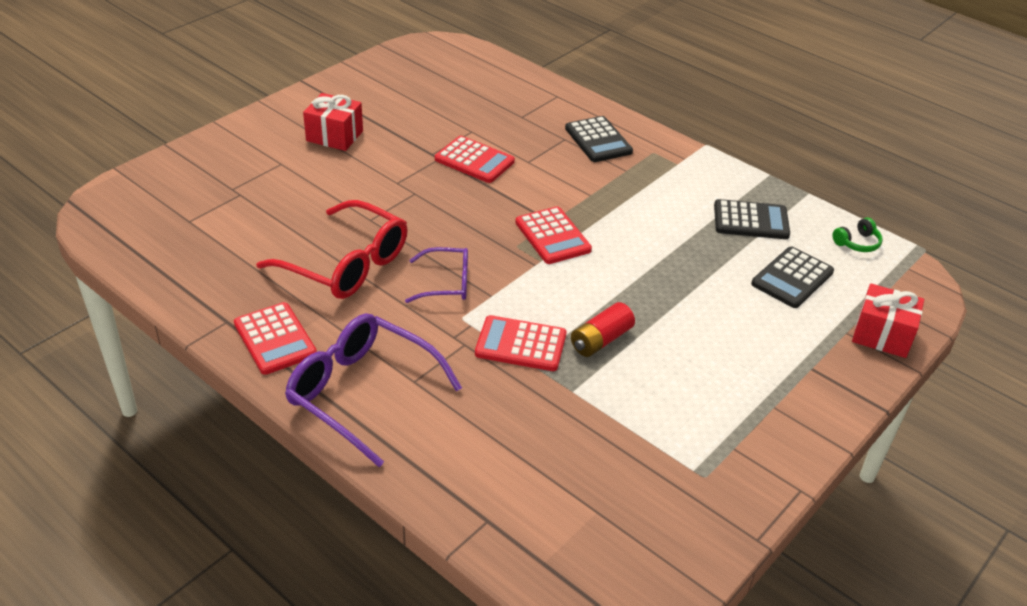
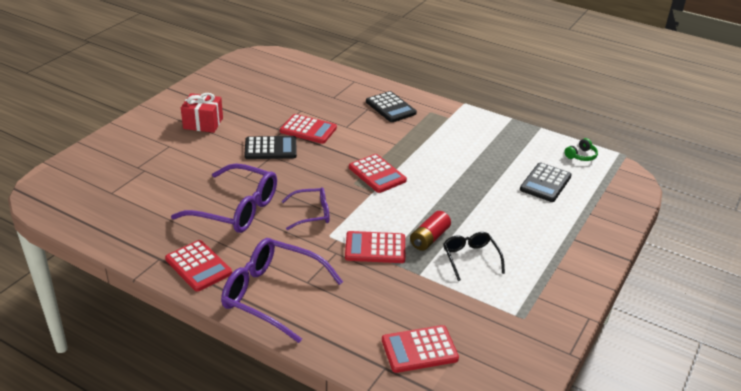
camera: 10 degrees left, 5 degrees down
red glasses [256,200,407,299] -> purple glasses [171,163,277,233]
black calculator [714,199,790,239] -> black calculator moved to [244,136,297,159]
red gift [852,283,924,358] -> none
none -> red calculator [382,325,459,373]
none -> black glasses [443,232,505,281]

